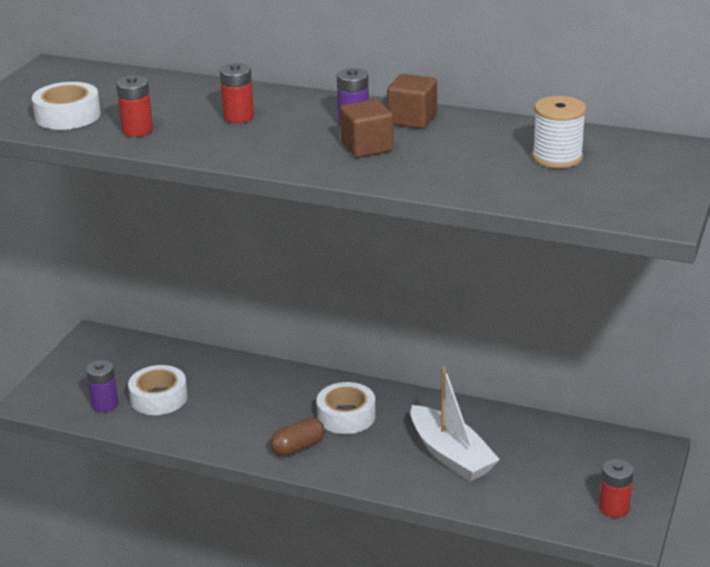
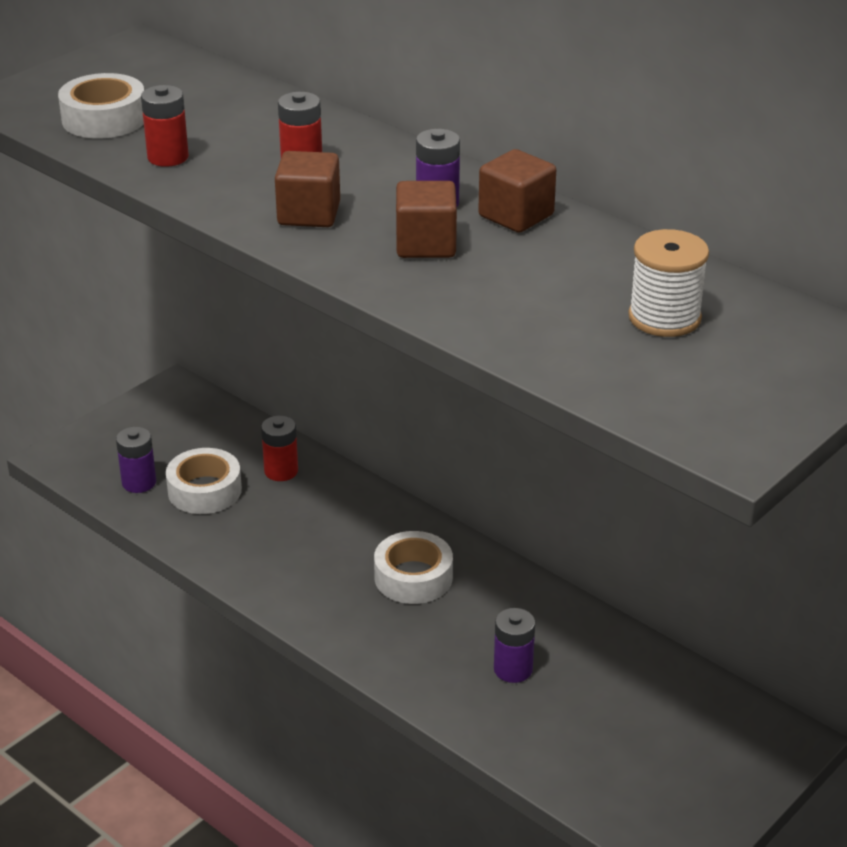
camera: 20 degrees right, 5 degrees up
brown capsule [270,417,325,457] -> none
white boat [410,366,500,481] -> purple battery [494,608,535,683]
red battery [599,459,634,518] -> red battery moved to [261,416,298,481]
none -> brown cube [275,151,340,227]

